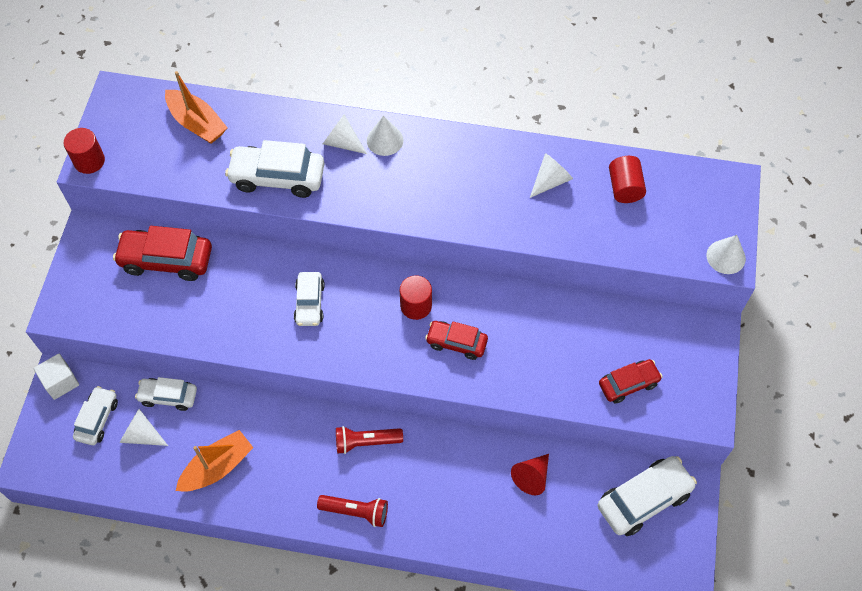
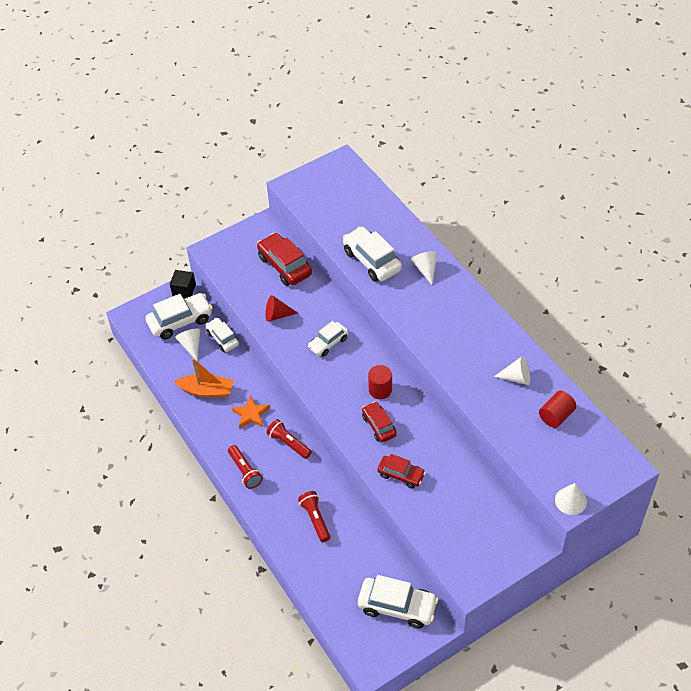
camera: 50 degrees right, 10 degrees down
white cube [34,354,79,400] -> black cube [170,270,196,298]
red cylinder [63,128,105,174] -> none
white car [73,386,118,445] -> white car [146,293,213,339], size x1.61
orange boat [165,71,227,144] -> none
white cone [367,115,404,156] -> none
red cone [511,454,549,495] -> red cone moved to [265,295,298,322]
red car [599,359,663,403] -> red car moved to [377,454,426,488]
none -> orange star [232,395,270,429]
none -> red flashlight [298,491,331,542]

